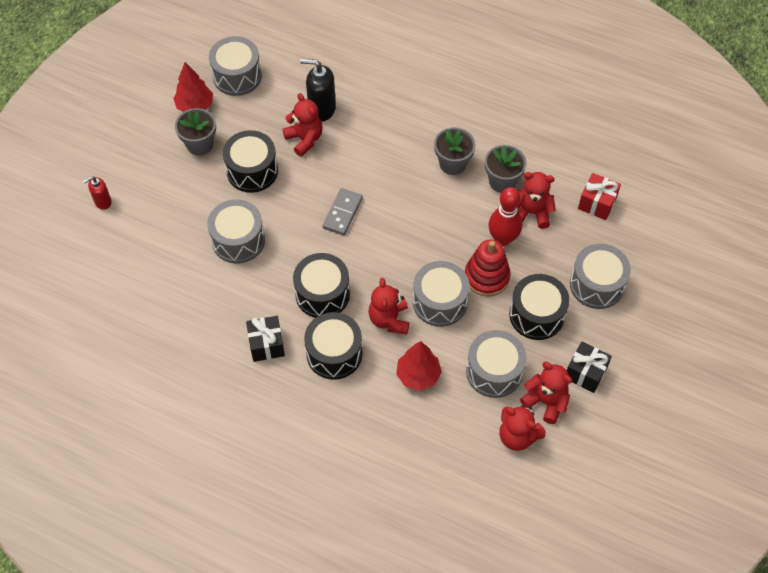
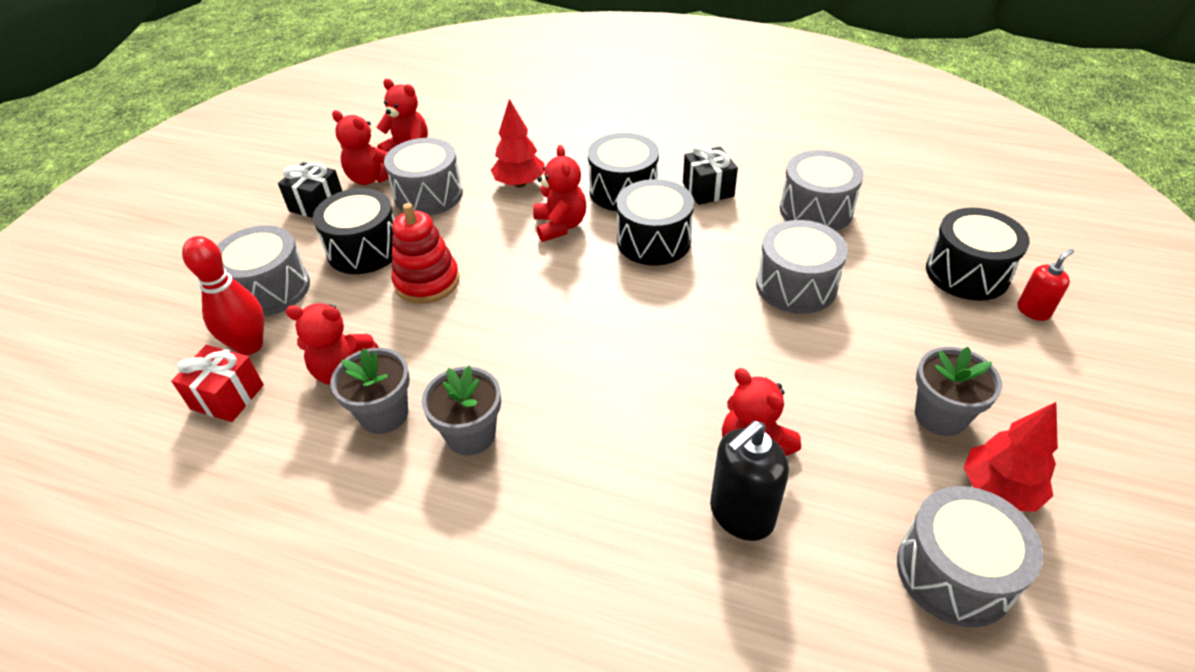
camera: 175 degrees right, 15 degrees down
black drum [223,130,278,193] -> black drum moved to [926,208,1030,301]
black soap dispenser [300,59,336,122] -> black soap dispenser turned 135 degrees clockwise [710,421,789,541]
grey domino [323,188,363,235] -> none
grey drum [413,261,470,327] -> grey drum moved to [780,150,864,231]
red bowling pin [488,187,522,246] -> red bowling pin moved to [182,236,264,355]

